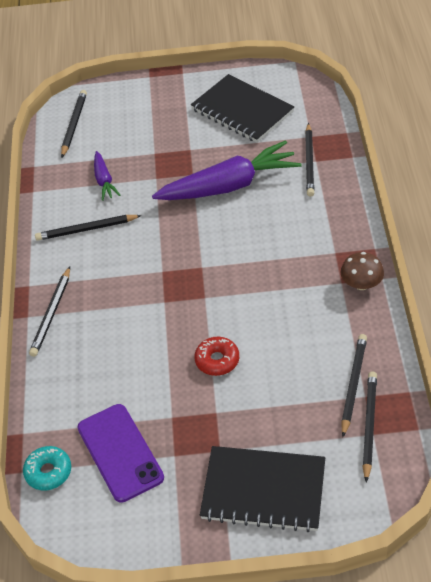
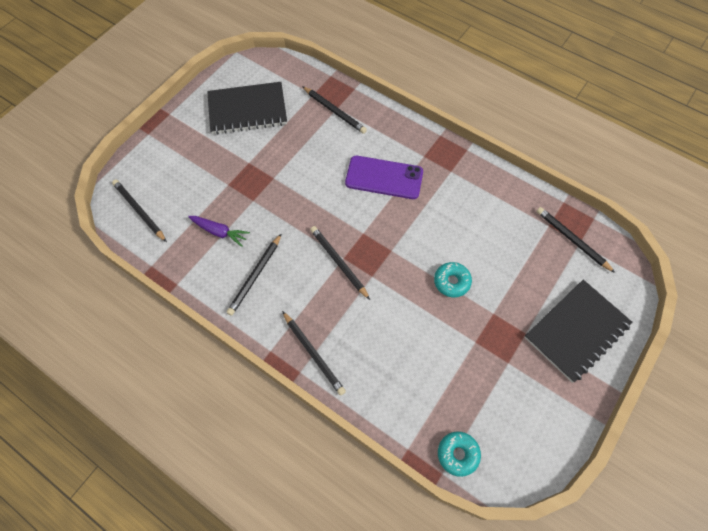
camera: 55 degrees left, 15 degrees up
purple phone [78,404,164,503] -> purple phone moved to [345,156,423,199]
purple carrot [152,140,302,200] -> none
red donut [194,337,239,376] -> turquoise donut [434,262,472,297]
brown mushroom [341,252,384,290] -> none
black pencil [341,334,367,437] -> black pencil moved to [310,226,370,300]

